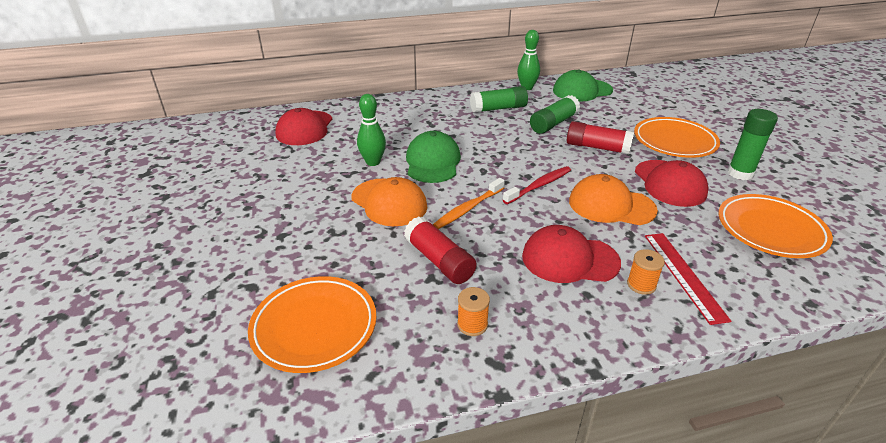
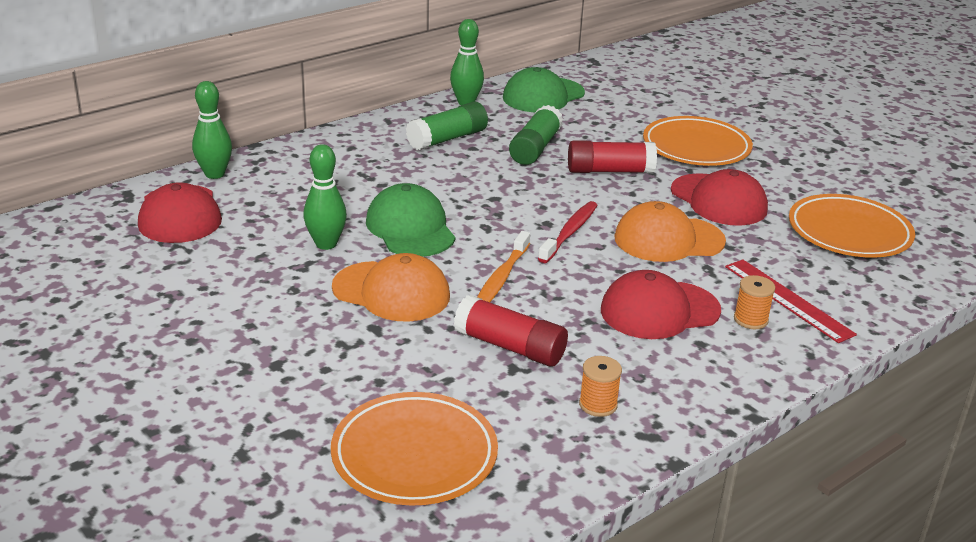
camera: 25 degrees left, 5 degrees down
green glue stick [728,109,778,180] -> none
none -> green bowling pin [192,81,232,179]

